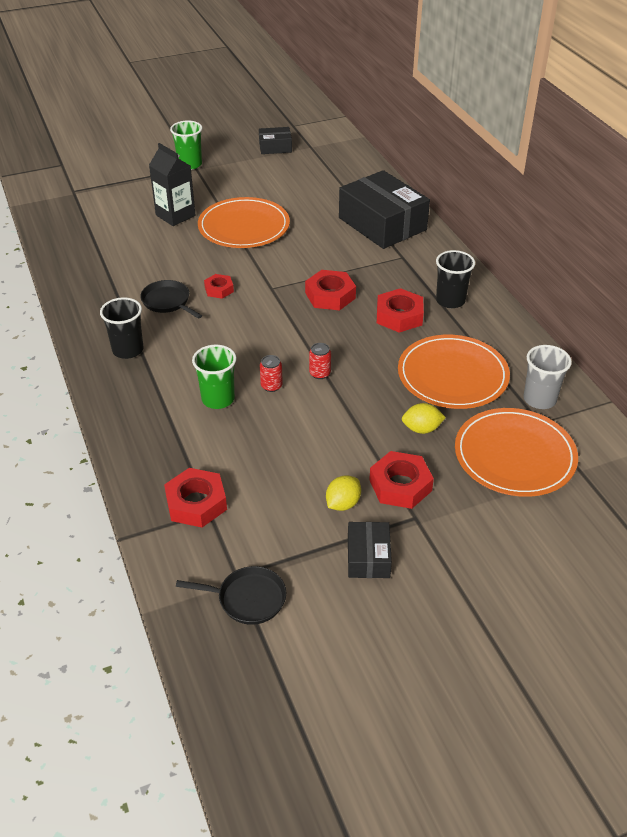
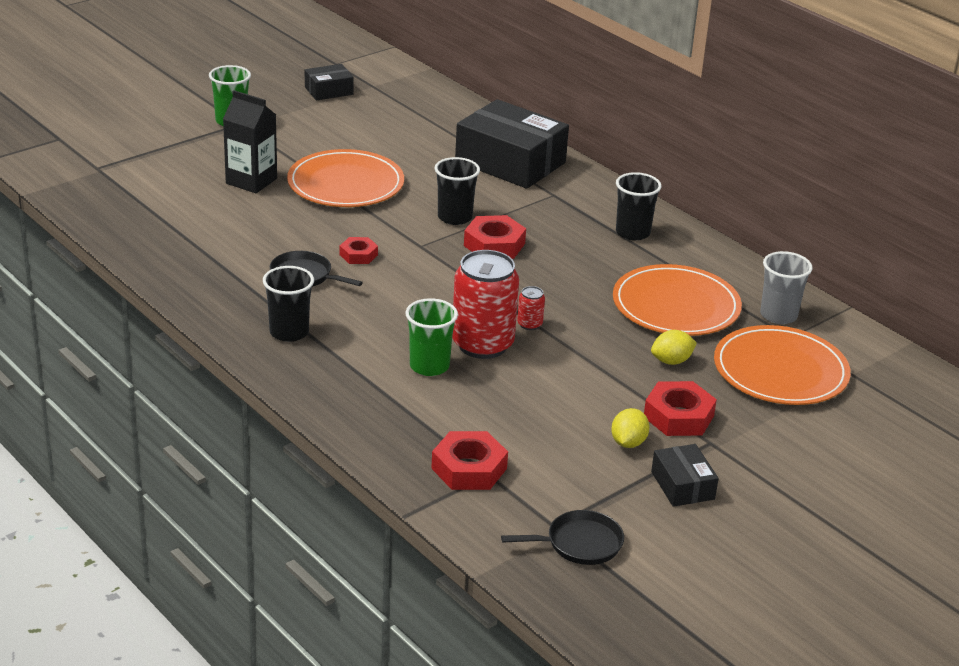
camera: 20 degrees left, 10 degrees down
red can [260,355,283,392] -> red can [452,250,519,359], size x2.39
red nut [377,288,424,333] -> none
none -> black cup [435,157,480,225]

